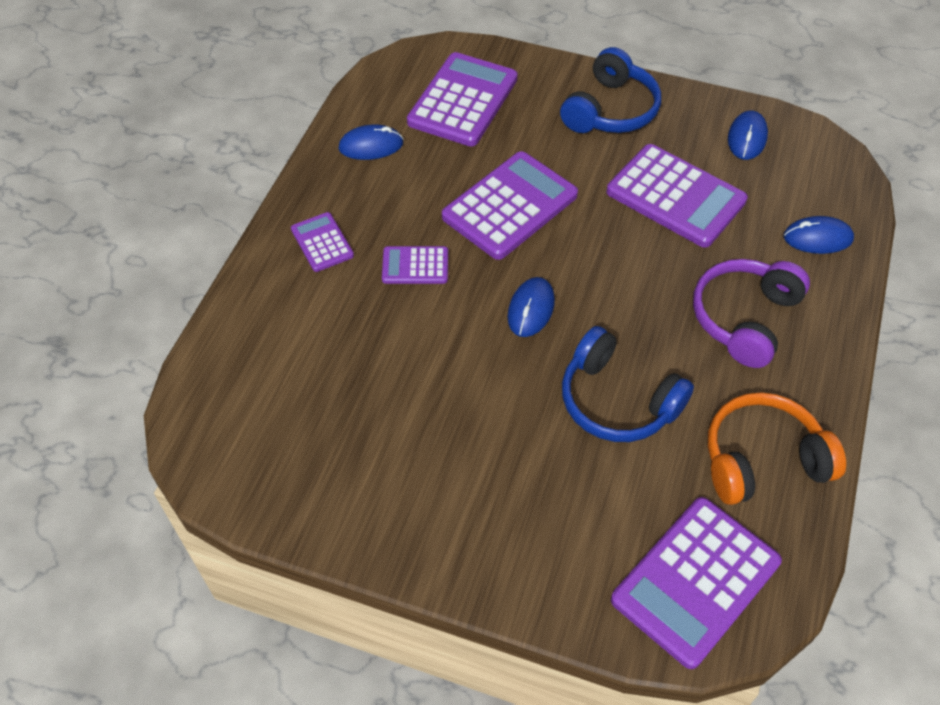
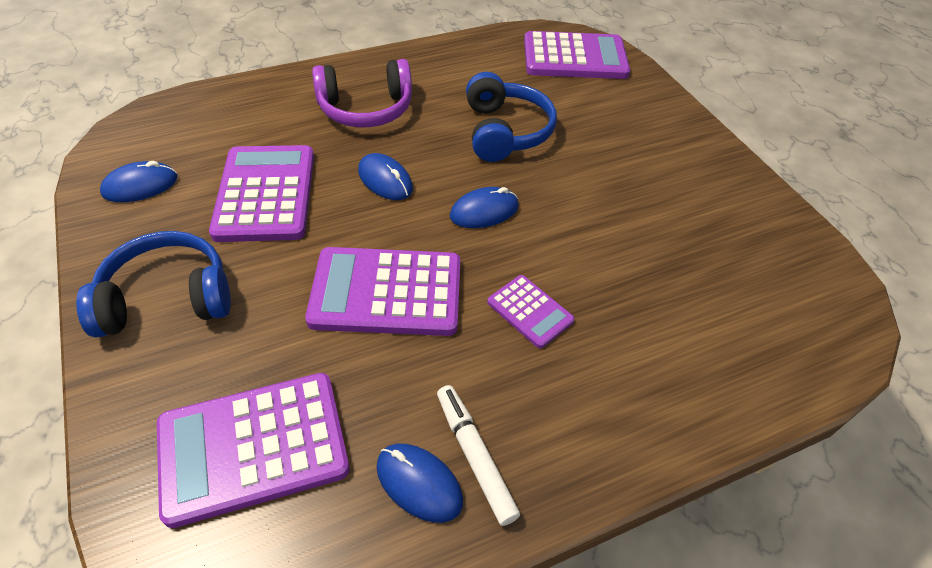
camera: 135 degrees left, 5 degrees down
purple calculator [291,212,354,272] -> none
orange headphones [708,392,846,505] -> none
blue mouse [784,216,854,254] -> blue mouse moved to [358,153,413,200]
none -> white marker [437,385,520,526]

